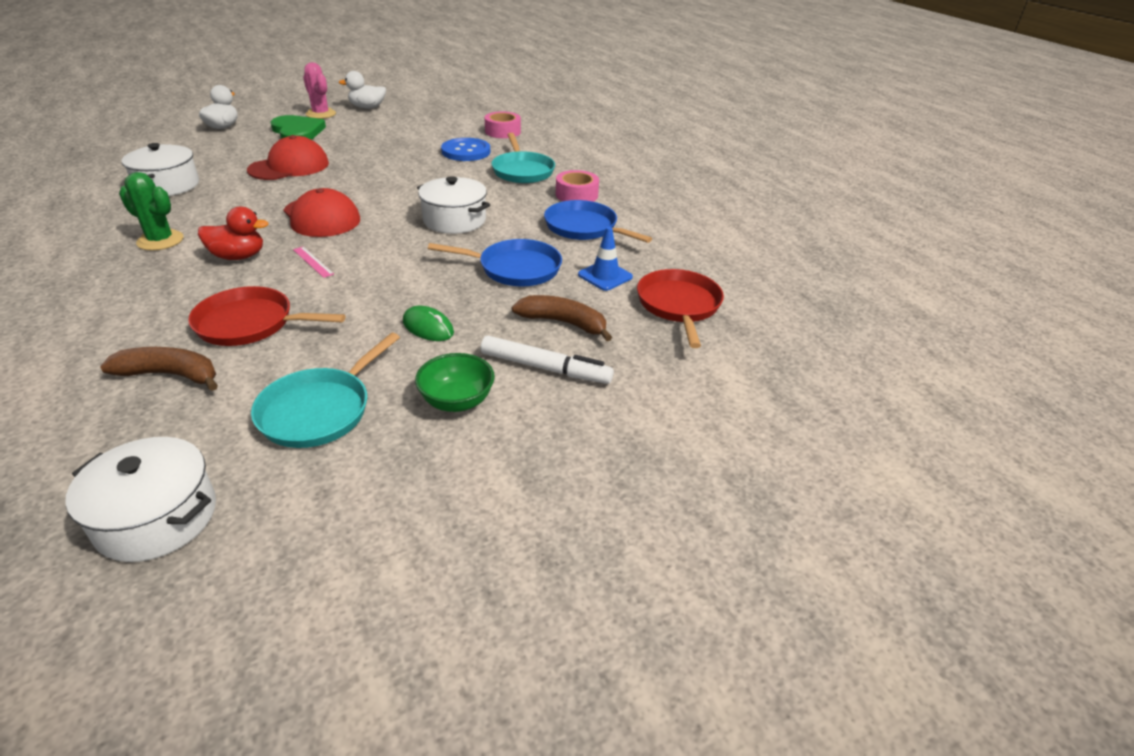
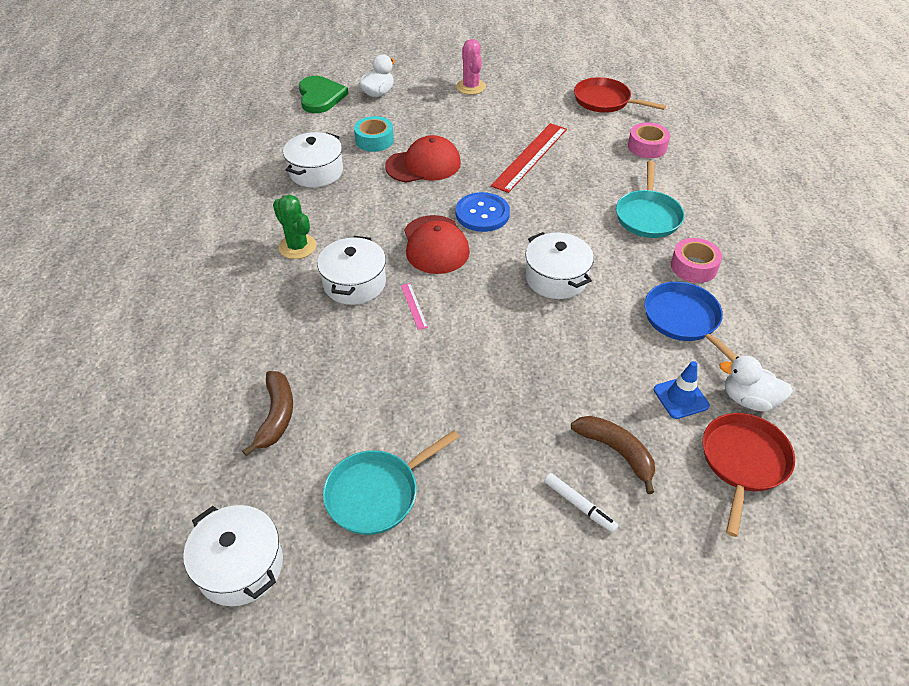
camera: 25 degrees right, 10 degrees up
brown banana [100,347,218,391] -> brown banana turned 60 degrees clockwise [242,371,293,456]
red pan [188,286,346,346] -> red pan moved to [574,77,666,113]
red duck [198,207,268,260] -> white pot [317,236,386,305]
green heart [270,115,326,140] -> green heart moved to [299,76,348,113]
white duck [339,71,386,109] -> white duck moved to [719,356,793,411]
green mouse [403,306,454,341] -> none
green bowl [415,353,495,412] -> none
blue pan [428,239,562,286] -> none
blue button [441,138,490,161] -> blue button moved to [456,192,510,232]
white marker [481,336,614,384] -> white marker [544,473,618,533], size x0.66
none -> turquoise tape [354,116,394,152]
none -> red ruler [491,123,567,193]

